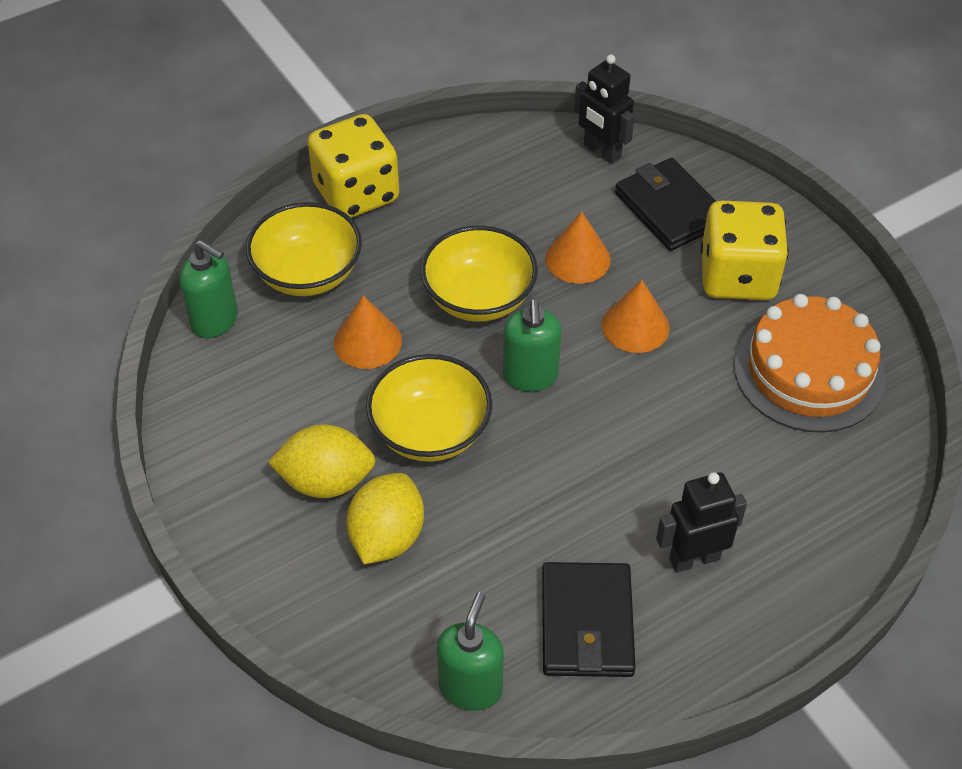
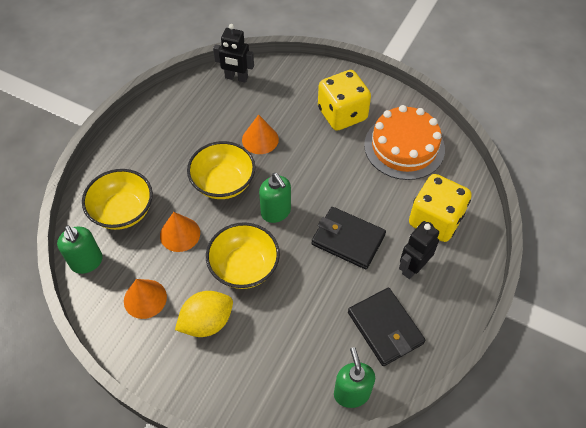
camera: 30 degrees left, 5 degrees up
green soap dispenser [179,240,238,338] -> green soap dispenser turned 60 degrees clockwise [57,225,103,274]
yellow dice [308,114,399,218] -> yellow dice moved to [409,174,472,242]
yellow lemon [346,473,424,564] -> none
orange cone [602,280,670,353] -> orange cone moved to [124,279,167,319]
black wallet [615,158,716,251] -> black wallet moved to [311,207,386,269]

